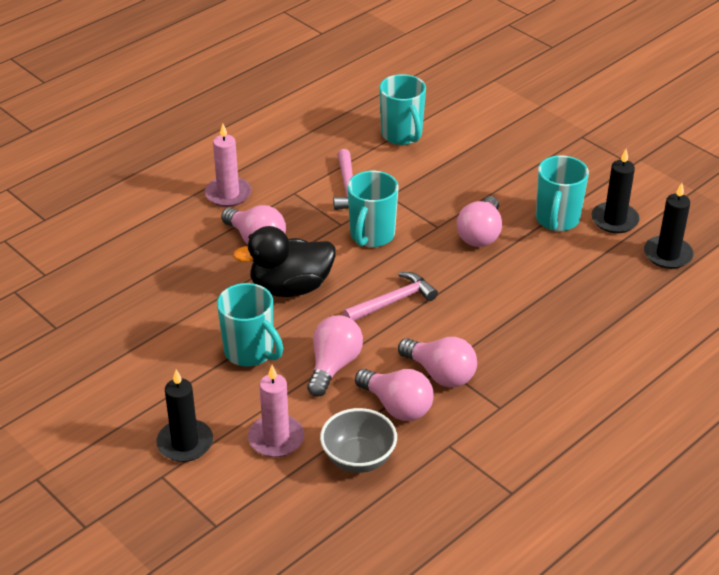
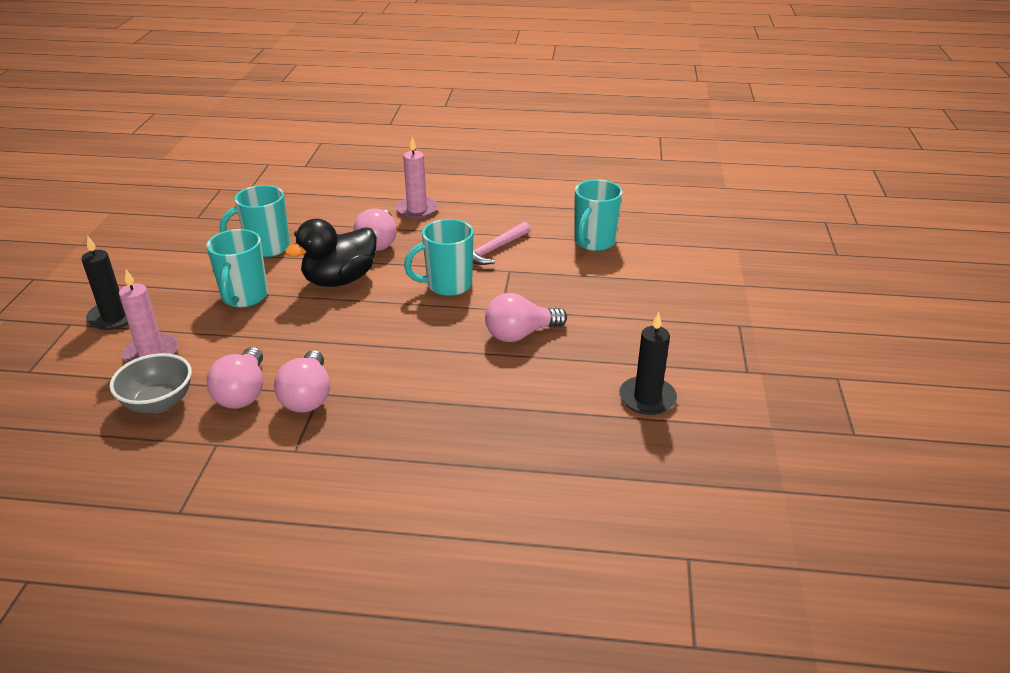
camera: 50 degrees right, 5 degrees down
black duck [233,226,335,297] -> black duck turned 75 degrees counterclockwise [285,219,377,287]
pink light bulb [307,315,363,397] -> none
pink hammer [343,272,438,321] -> none
turquoise mug [536,155,589,231] -> turquoise mug moved to [220,185,290,257]
black candle [644,183,694,269] -> none

